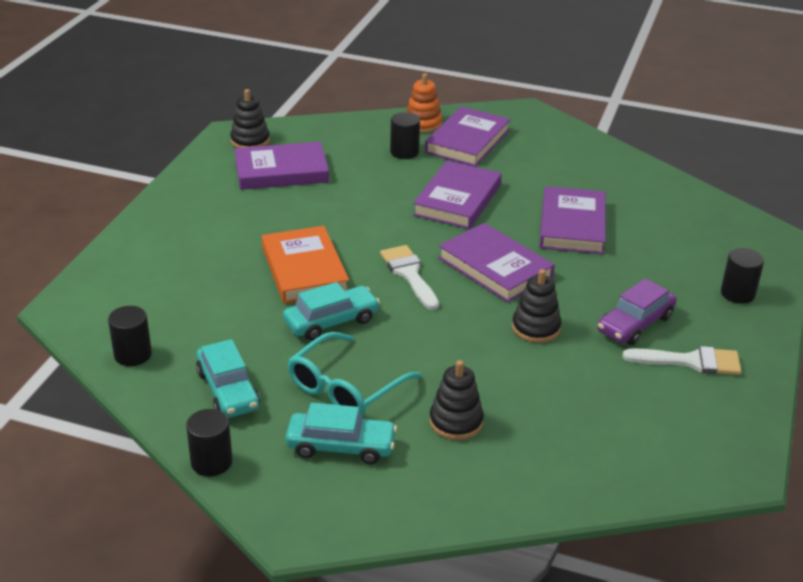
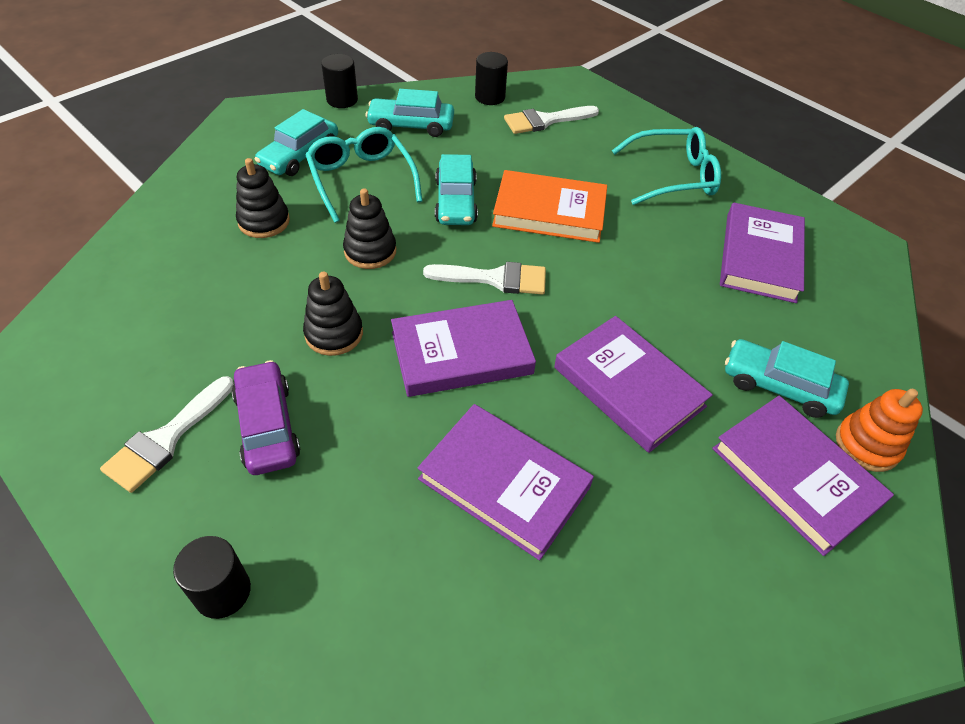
camera: 115 degrees right, 15 degrees up
black stacking toy [230,89,270,148] -> black stacking toy moved to [343,188,396,269]
black cylinder [390,112,420,159] -> turquoise car [725,339,849,418]
none -> white brush [504,106,599,134]
none -> turquoise glasses [612,127,721,205]

